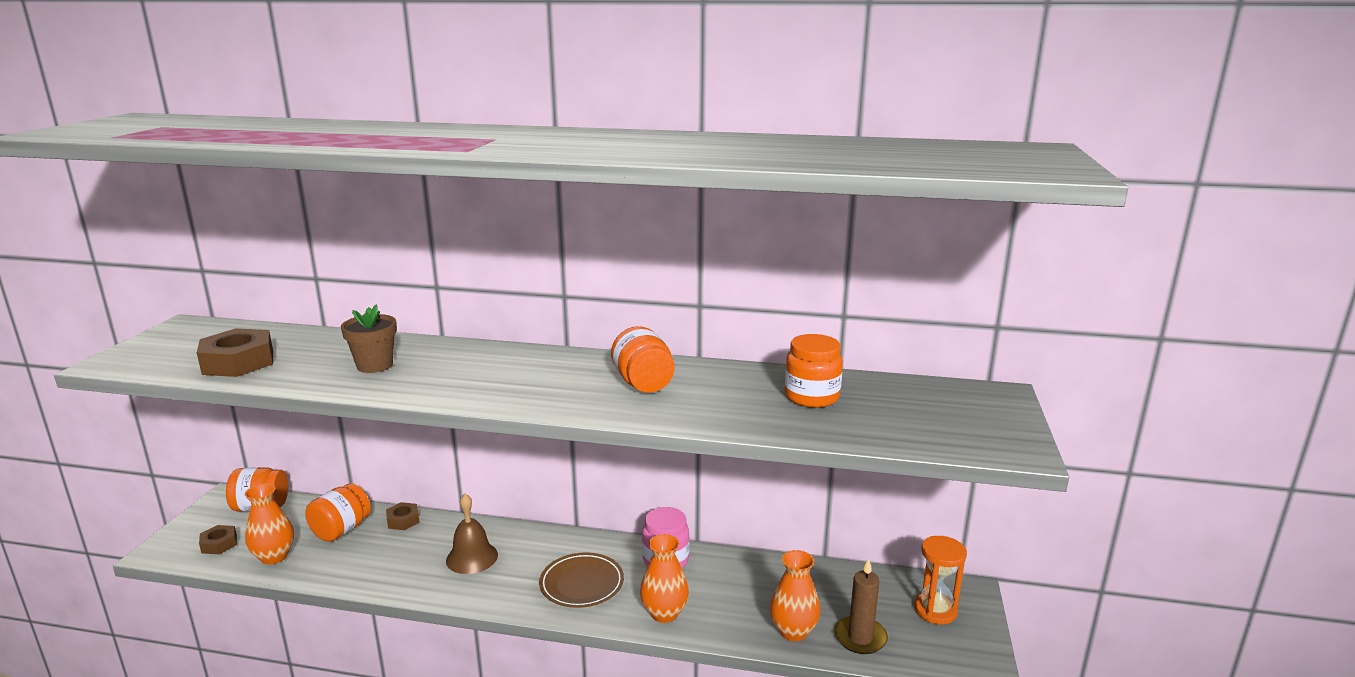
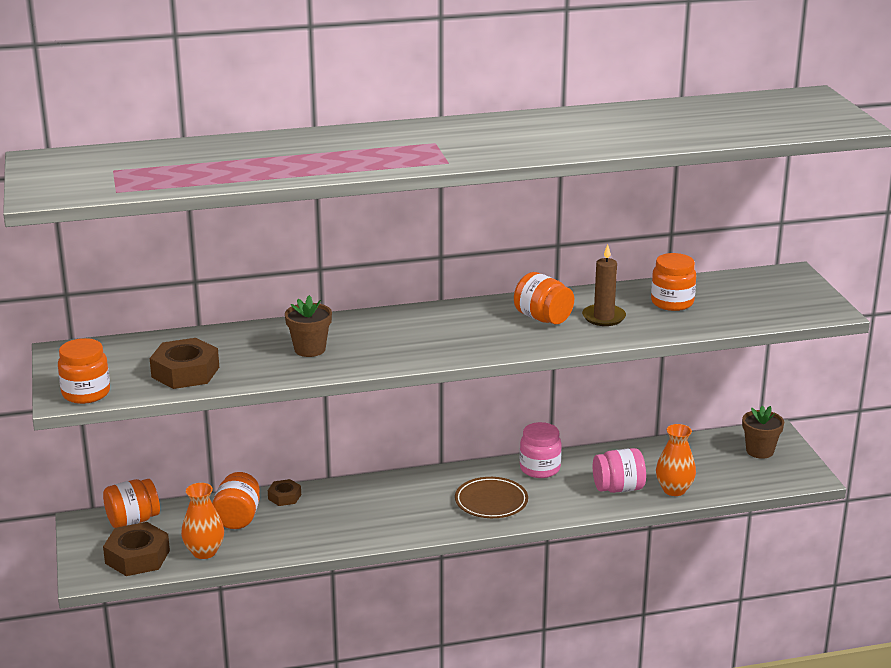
camera: 25 degrees left, 5 degrees up
brown nut [199,525,237,554] -> brown nut [103,522,170,576], size x1.82
brown bell [446,494,498,574] -> none
orange vase [640,534,689,623] -> none
brown candle [834,558,888,654] -> brown candle moved to [582,245,626,326]
orange hourglass [914,536,967,624] -> brown flower pot [742,406,784,459]
none -> orange jar [58,338,110,404]
none -> pink jar [593,448,646,493]

